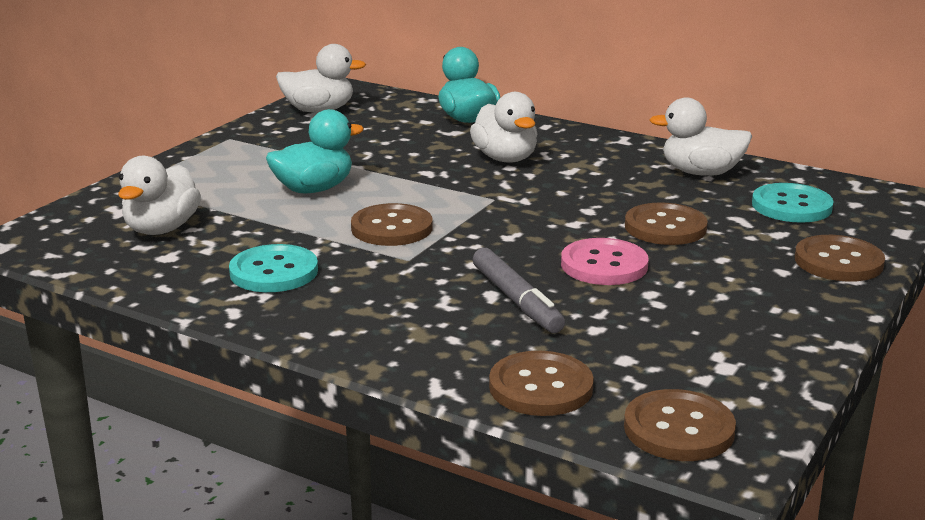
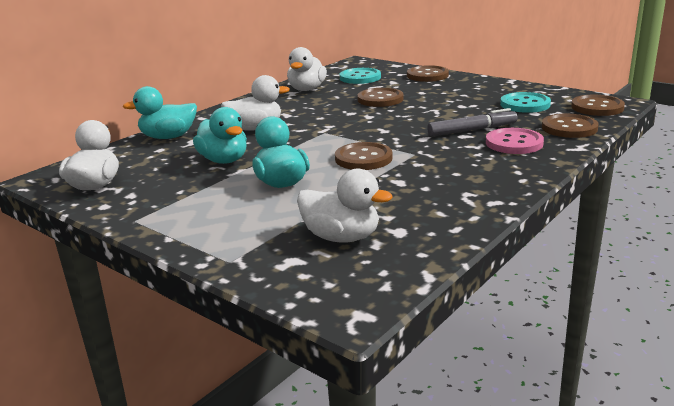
camera: 80 degrees left, 0 degrees up
turquoise button [229,244,318,292] -> turquoise button moved to [500,92,551,113]
pink button [561,238,649,285] -> pink button moved to [486,128,544,154]
none -> turquoise duck [193,107,247,164]

